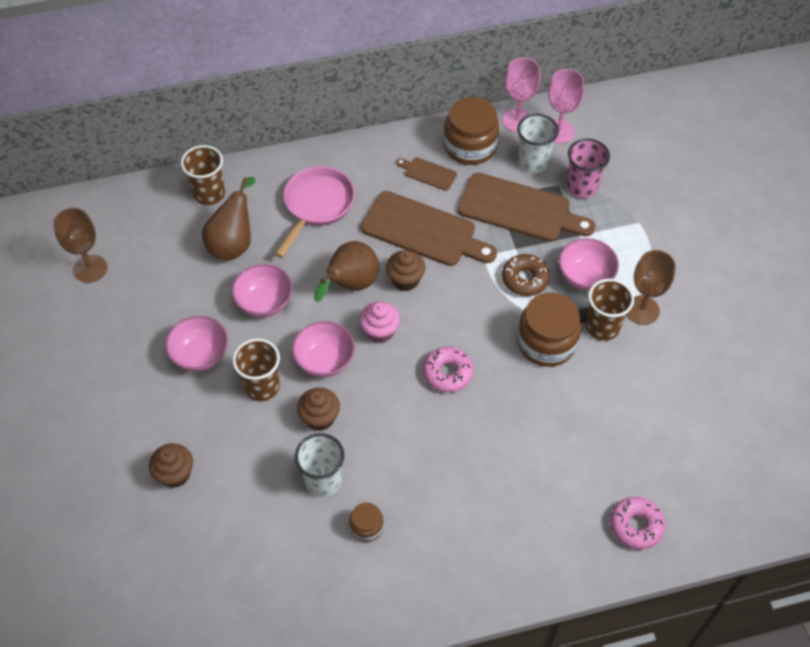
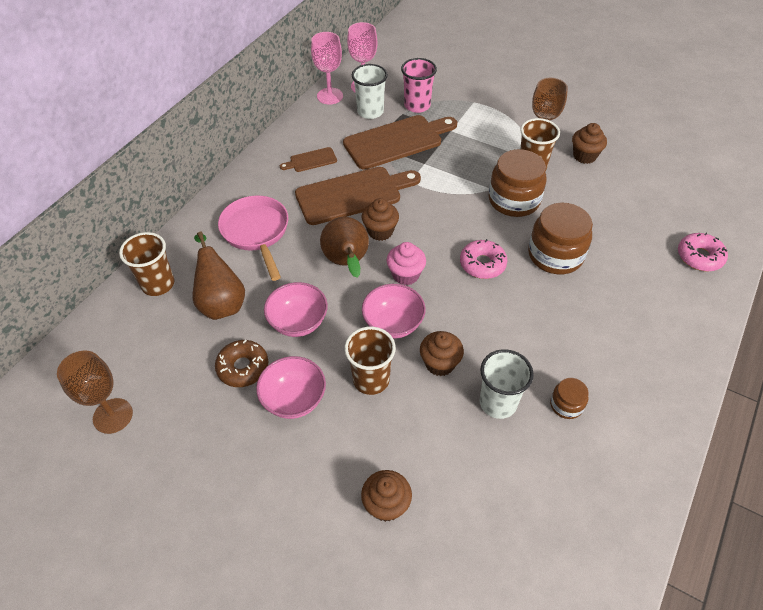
camera: 45 degrees left, 5 degrees down
brown jar [444,97,499,165] -> brown jar moved to [528,203,593,274]
brown donut [502,254,550,296] -> brown donut moved to [215,340,269,387]
pink bowl [559,238,619,291] -> none
none -> brown cupcake [572,123,607,164]

